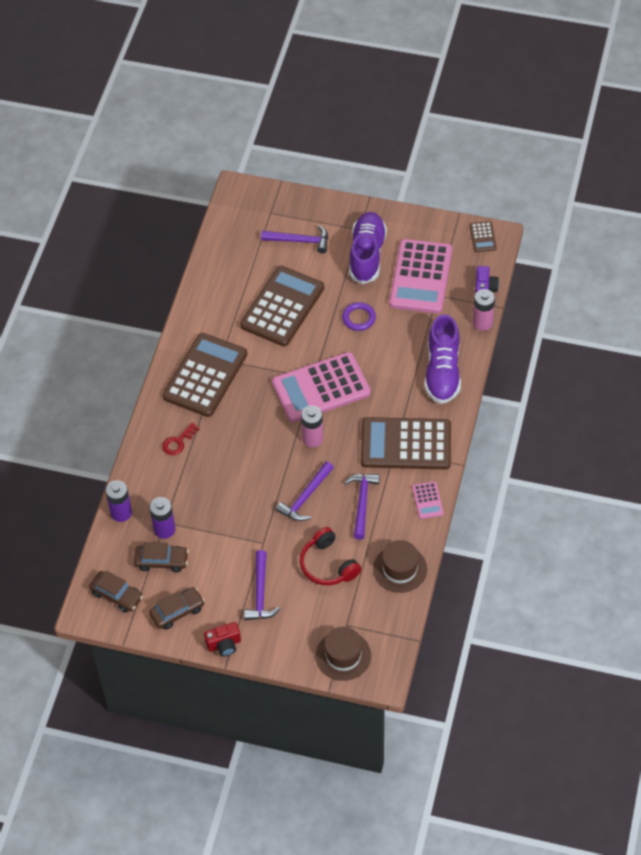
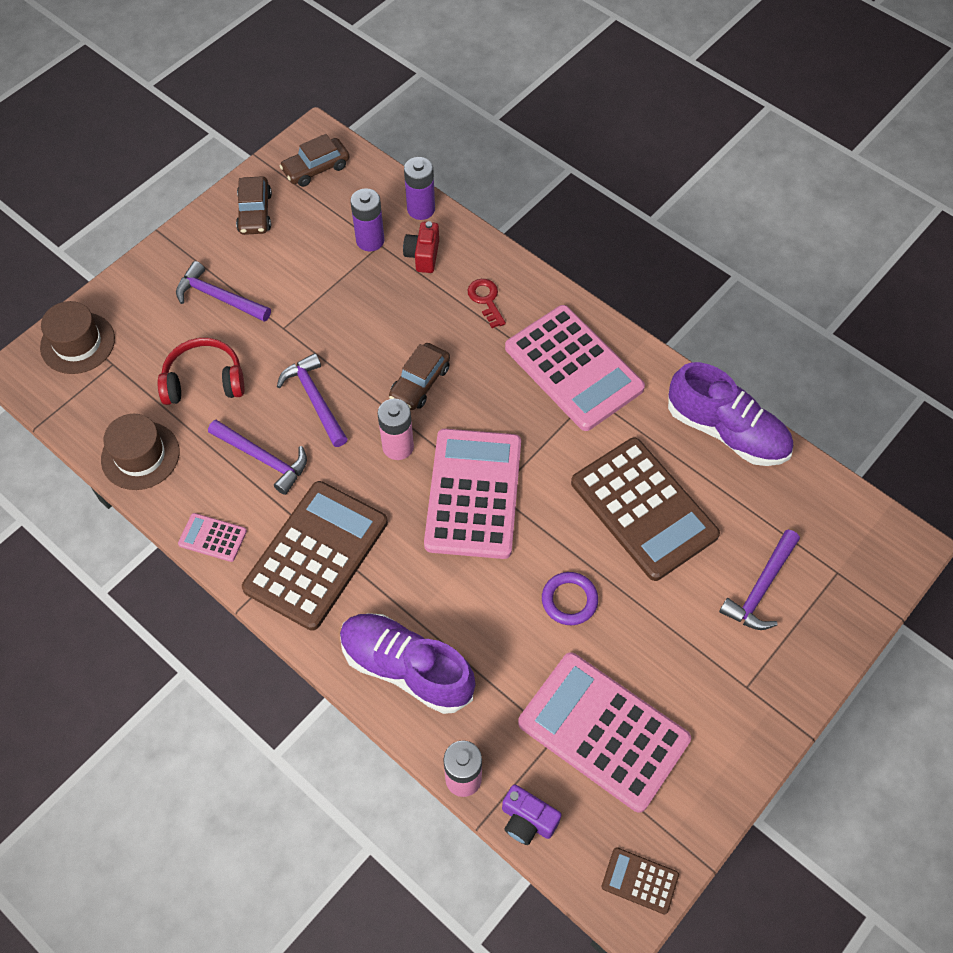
camera: 115 degrees right, 5 degrees up
brown car [134,542,189,572] -> brown car moved to [389,343,450,410]
brown calculator [162,333,247,417] -> pink calculator [505,305,645,431]
red camera [204,622,241,656] -> red camera moved to [403,221,439,273]
purple shoe [349,212,387,284] -> purple shoe moved to [668,362,793,466]

